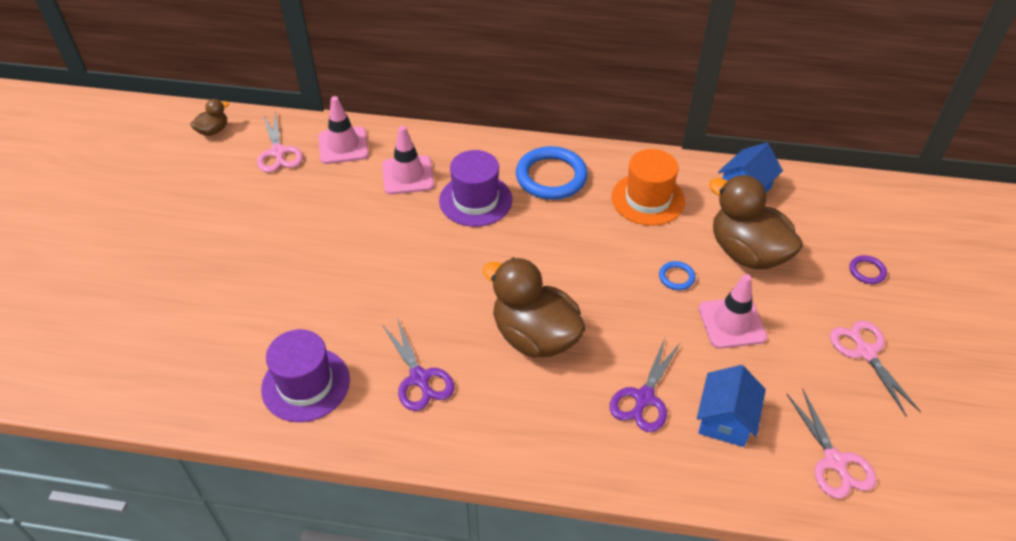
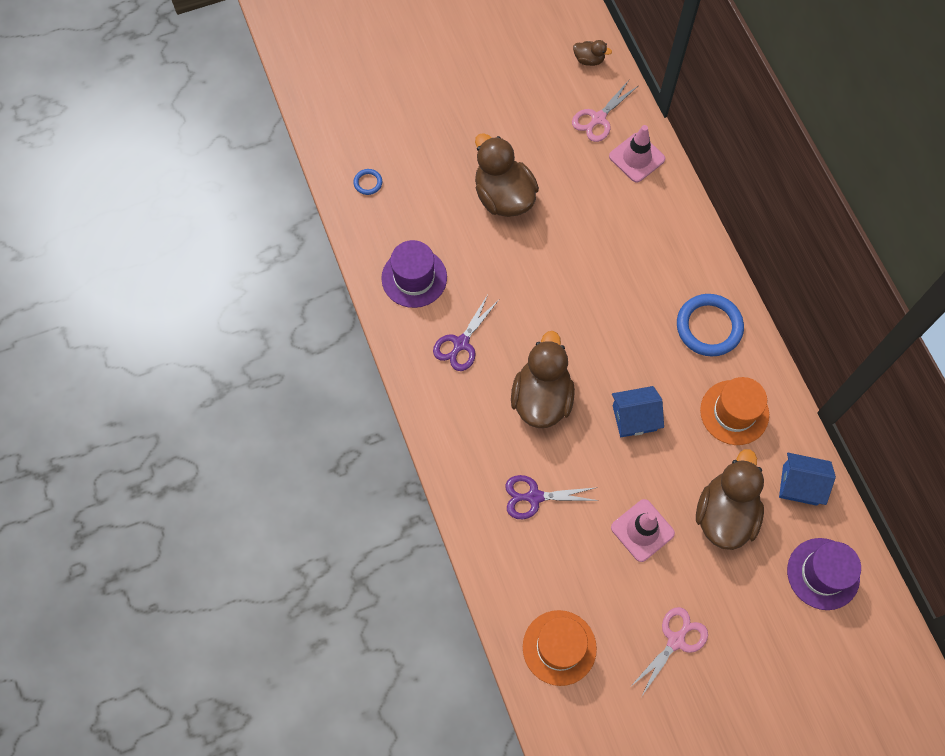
camera: 60 degrees right, 20 degrees up
pink traffic cone [382,126,434,195] -> none
purple hat [439,150,512,227] -> purple hat moved to [787,538,861,610]
blue ring [659,261,696,290] -> blue ring moved to [354,169,382,195]
blue house [697,365,766,447] -> blue house moved to [612,386,664,437]
pink scissors [787,389,876,499] -> orange hat [523,610,597,686]
purple ring [850,255,887,284] -> none
none -> brown duck [475,133,539,217]

